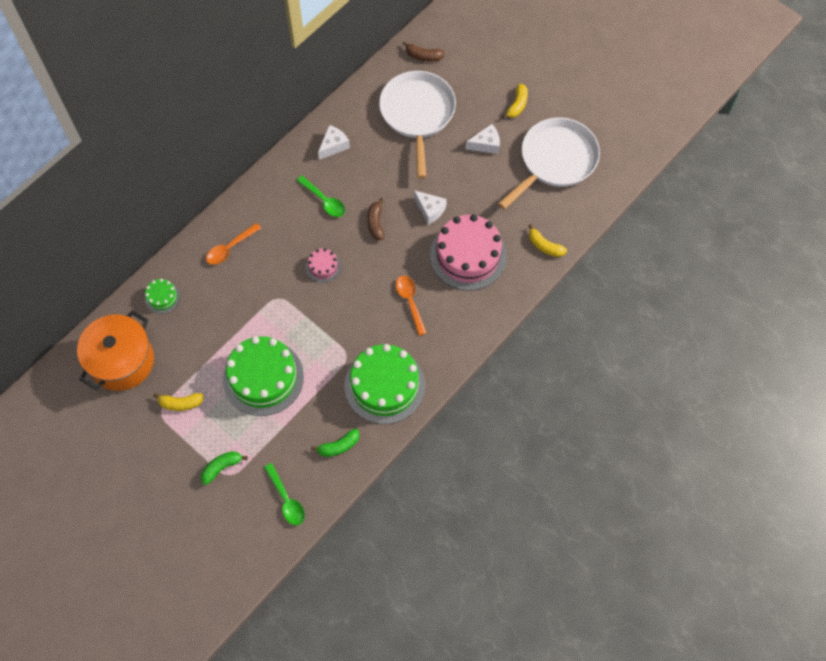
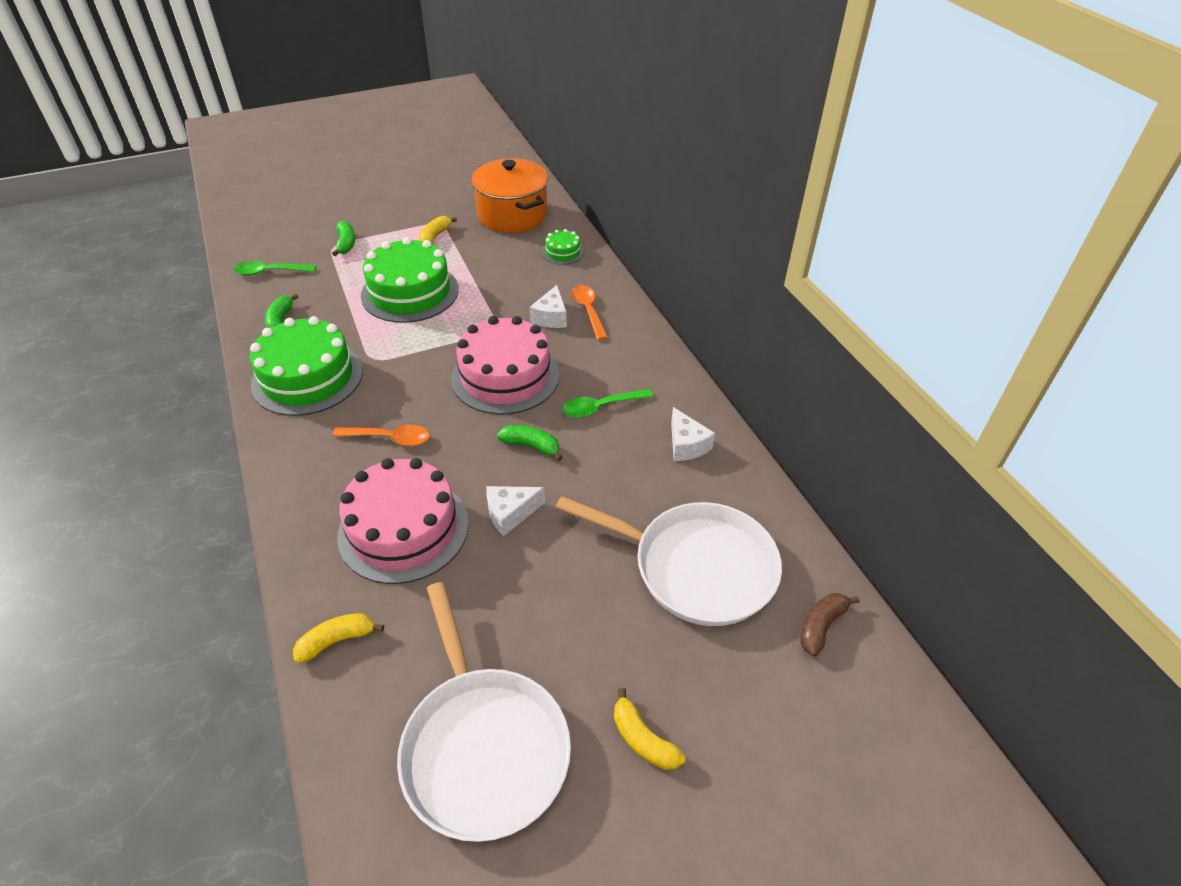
camera: 115 degrees right, 20 degrees down
pink cake [306,248,341,283] -> pink cake [451,316,559,415], size x2.19
brown banana [367,198,384,240] -> green banana [497,425,563,461]
white cheese [466,124,500,154] -> white cheese moved to [530,285,567,328]

